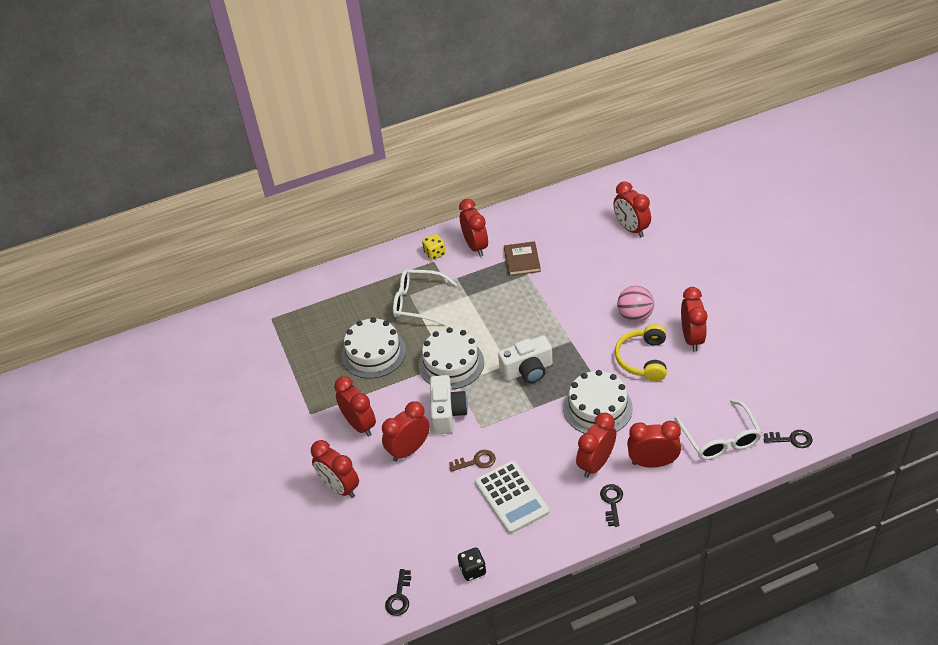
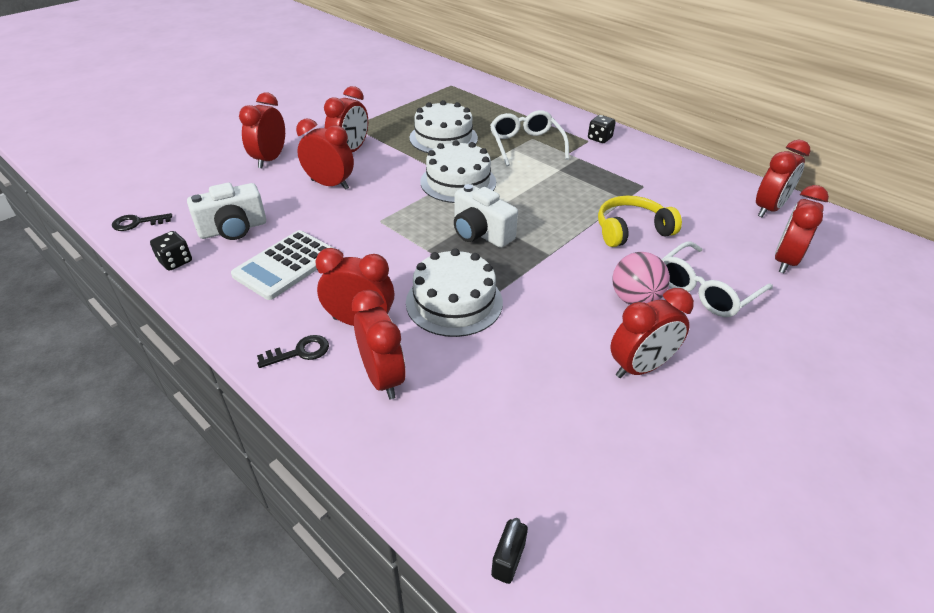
camera: 60 degrees right, 5 degrees down
yellow dice [422,234,446,260] -> black dice [588,115,616,143]
white camera [430,375,468,434] -> white camera moved to [187,183,266,240]
brown key [449,450,496,472] -> none
red clock [459,199,488,257] -> red clock moved to [756,140,811,217]
brown book [504,241,541,276] -> none
yellow headphones [615,324,667,382] -> yellow headphones moved to [598,196,682,247]
white glasses [674,399,762,460] -> white glasses moved to [661,241,773,317]
black key [763,430,813,448] -> black padlock [491,518,528,584]

